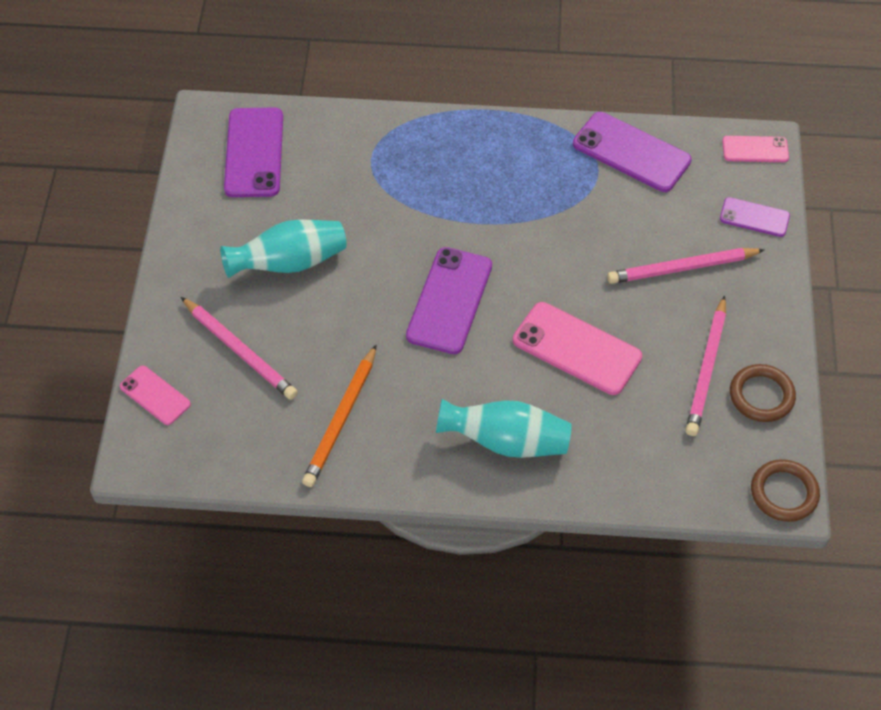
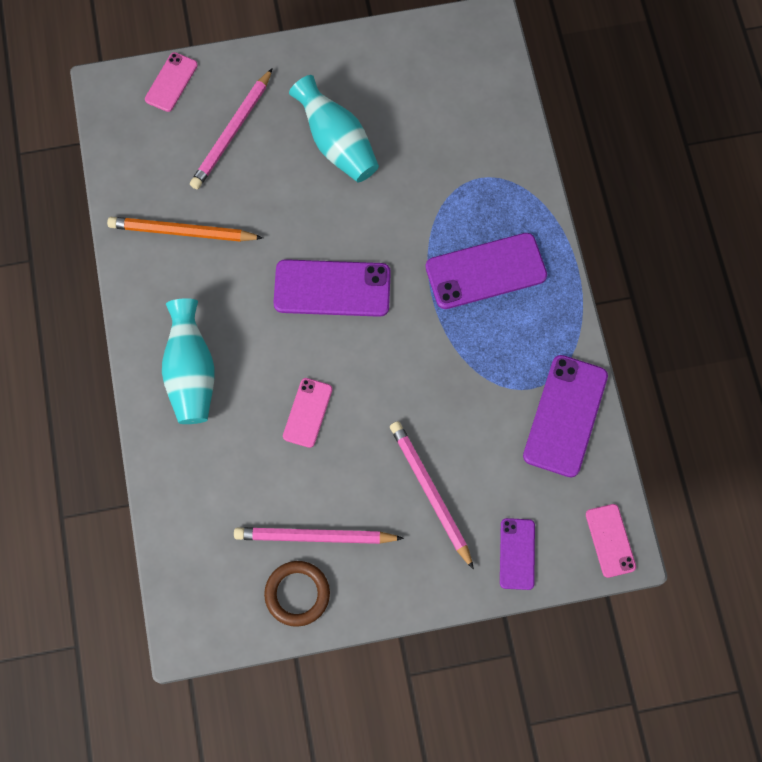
camera: 75 degrees right, 15 degrees up
purple phone [224,108,283,197] -> purple phone moved to [426,233,547,309]
pink phone [513,302,642,395] -> pink phone [283,378,332,448], size x0.57
brown ring [751,459,820,522] -> none

